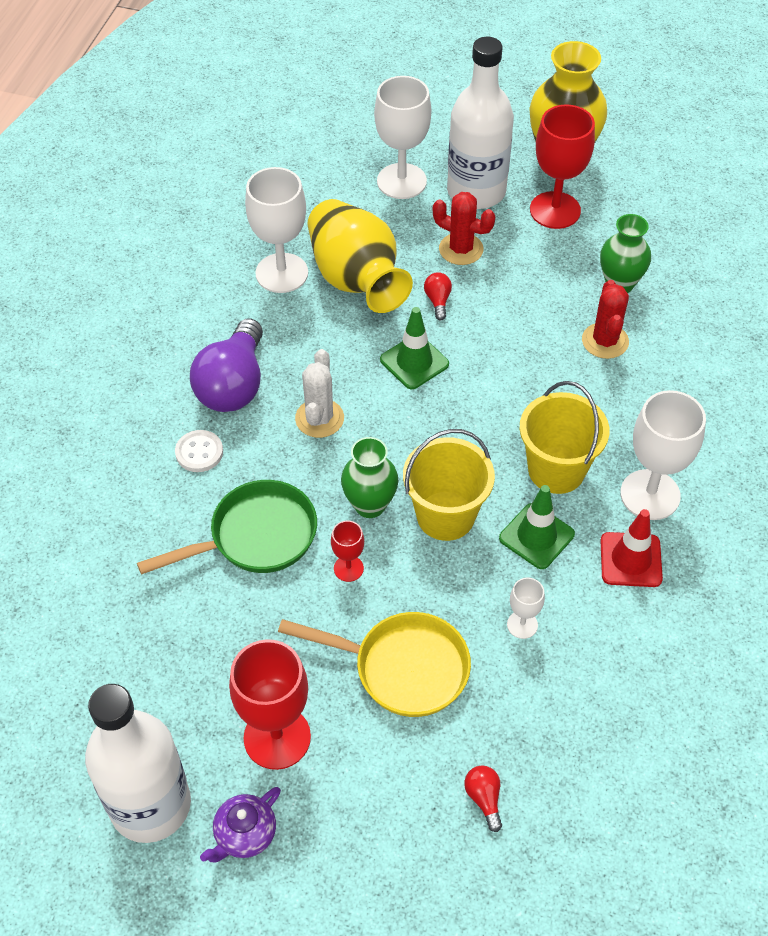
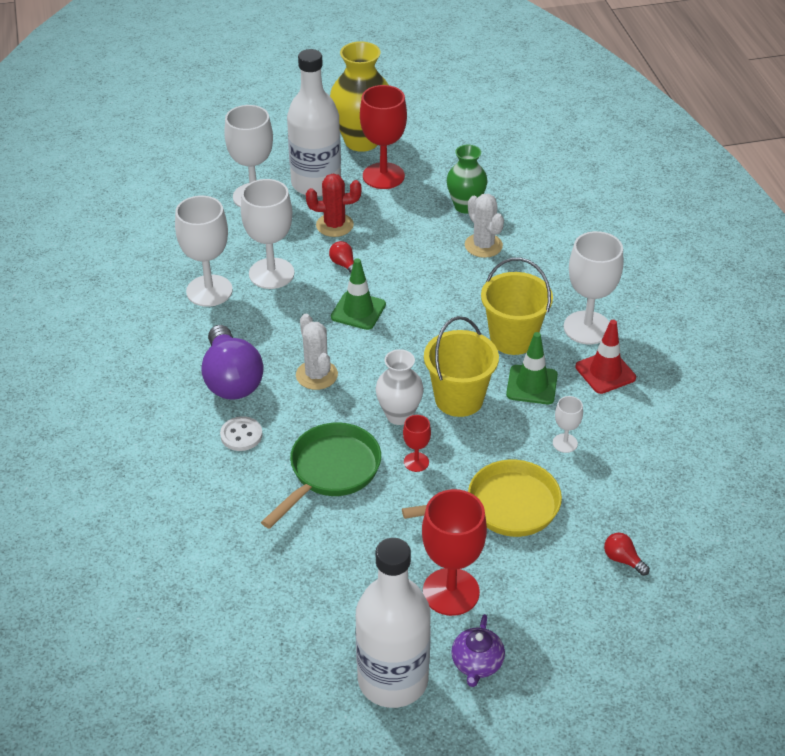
camera: 30 degrees left, 10 degrees down
yellow vase [307,199,413,313] -> white goblet [241,179,294,289]
green vase [341,437,398,518] -> white vase [375,349,424,425]
red cactus [582,280,629,359] -> white cactus [465,194,504,258]

